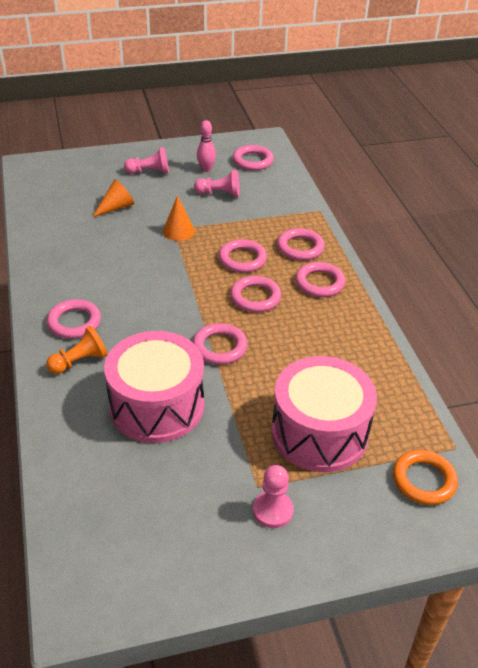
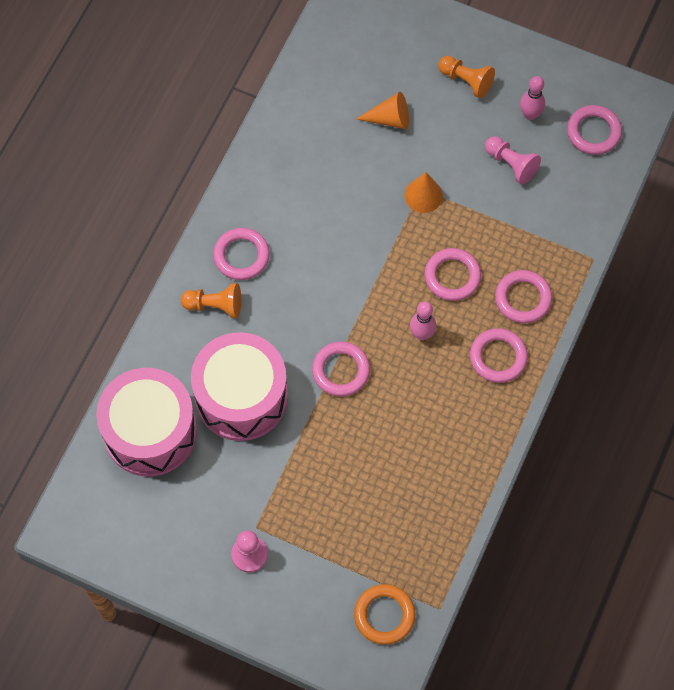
camera: 40 degrees right, 25 degrees up
pink pawn [124,147,169,174] -> orange pawn [438,56,495,98]
pink ring [230,276,281,312] -> pink bowling pin [410,301,436,340]
pink drum [271,356,377,472] -> pink drum moved to [96,368,197,477]

